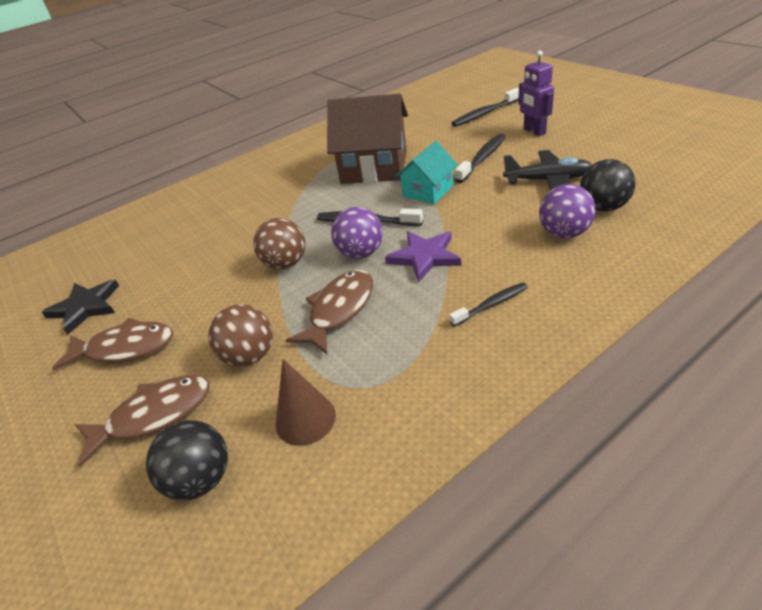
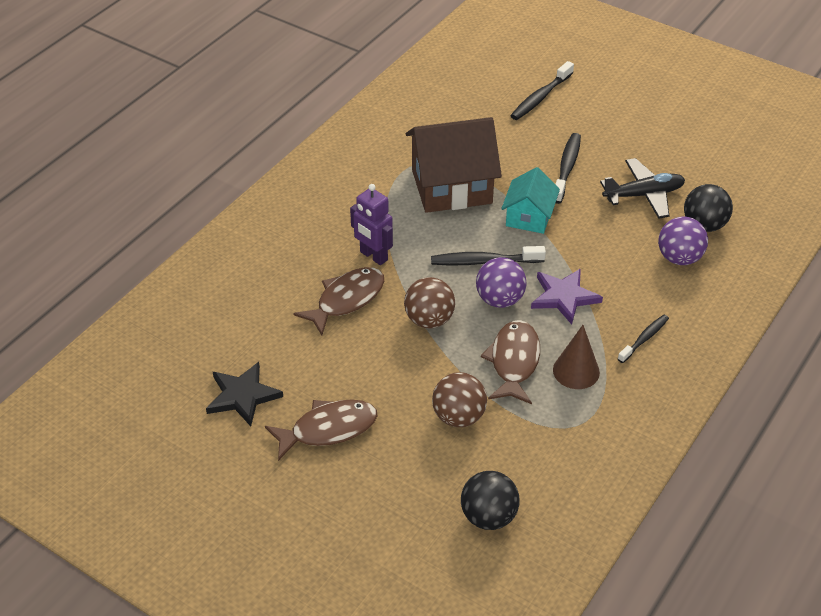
camera: 25 degrees left, 5 degrees up
brown fish [75,375,210,467] -> brown fish moved to [293,267,384,335]
brown cone [276,359,336,446] -> brown cone moved to [553,325,600,389]
purple robot [518,51,554,136] -> purple robot moved to [350,184,393,265]

